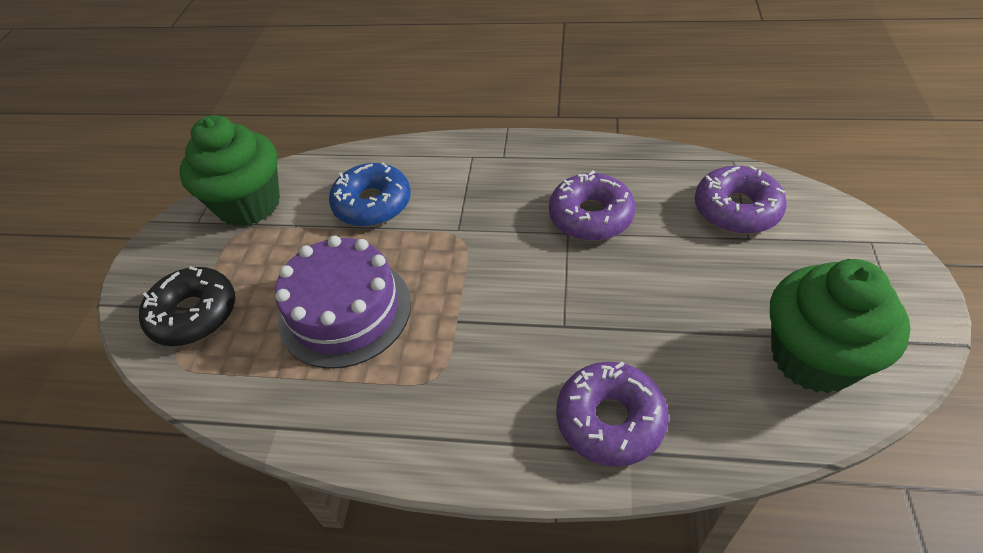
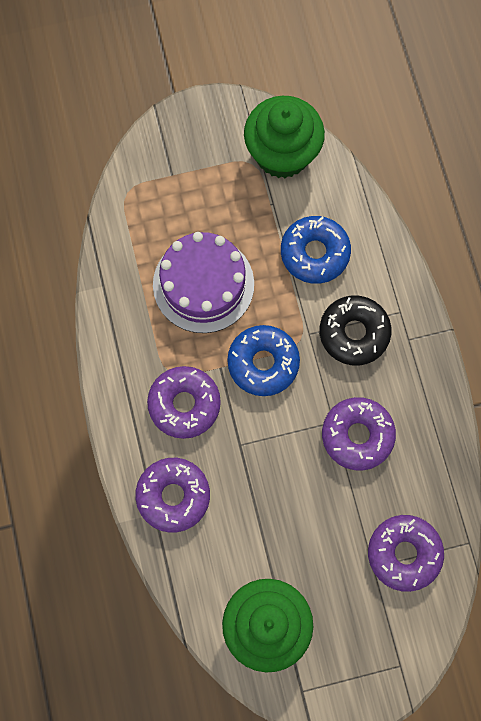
camera: 65 degrees right, 25 degrees up
black donut [139,266,235,346] -> black donut moved to [320,295,391,366]
none -> purple donut [147,366,221,439]
none -> blue donut [227,325,300,396]

